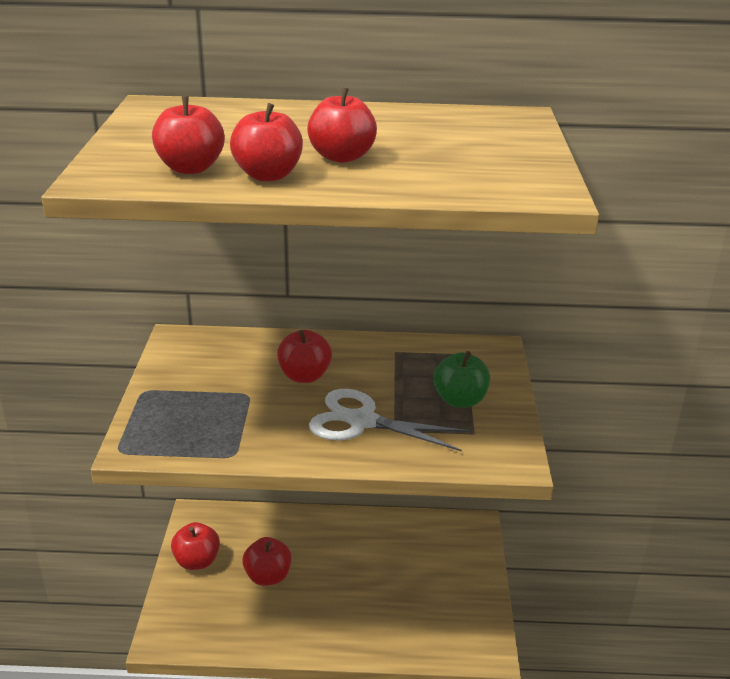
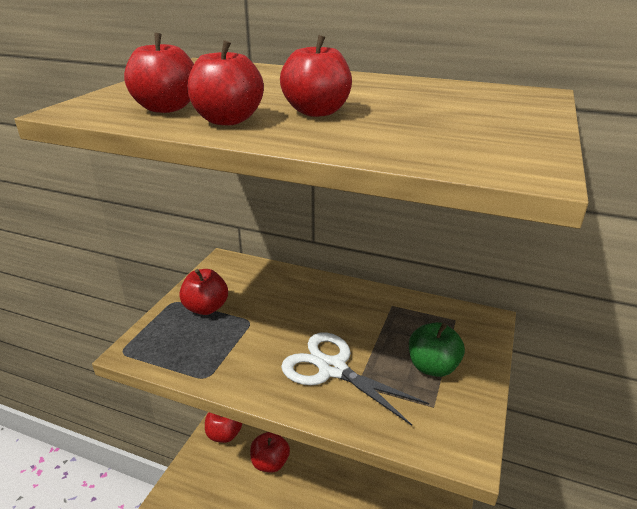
camera: 20 degrees right, 0 degrees up
red apple [277,330,332,383] -> red apple moved to [179,269,228,315]

